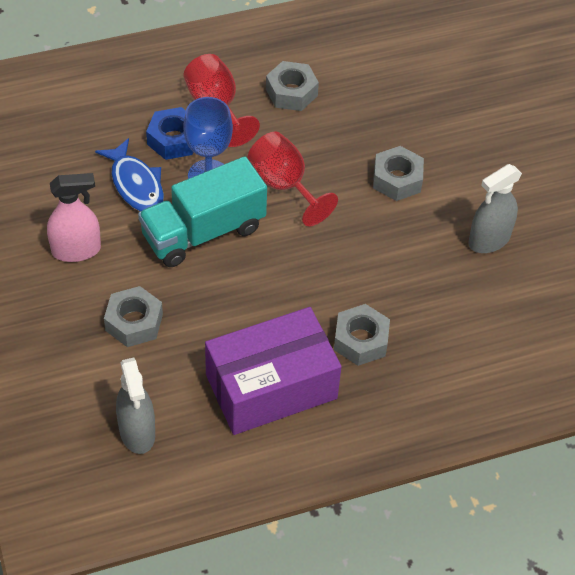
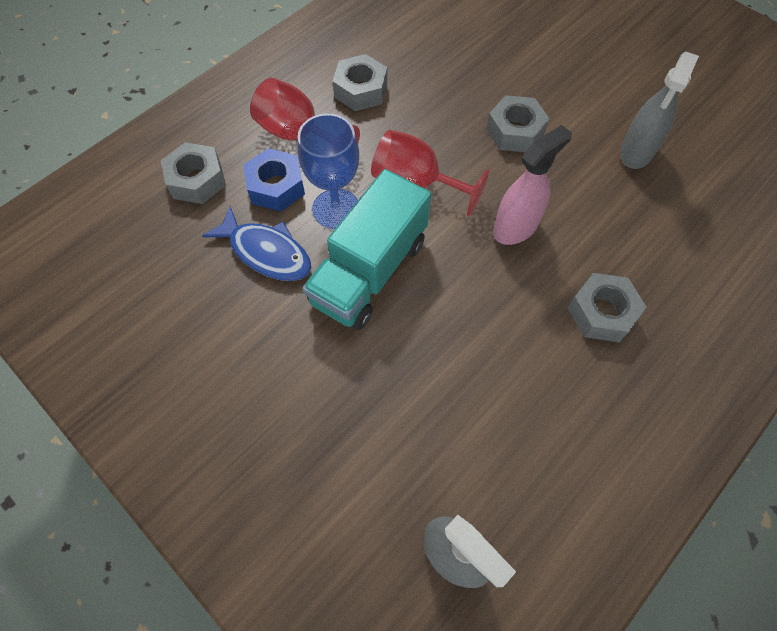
camera: 25 degrees left, 10 degrees up
pink spray bottle [47,173,101,262] -> pink spray bottle moved to [493,125,572,245]
grey nut [104,286,163,347] -> grey nut moved to [161,142,226,204]
purple box [205,307,342,435] -> none

